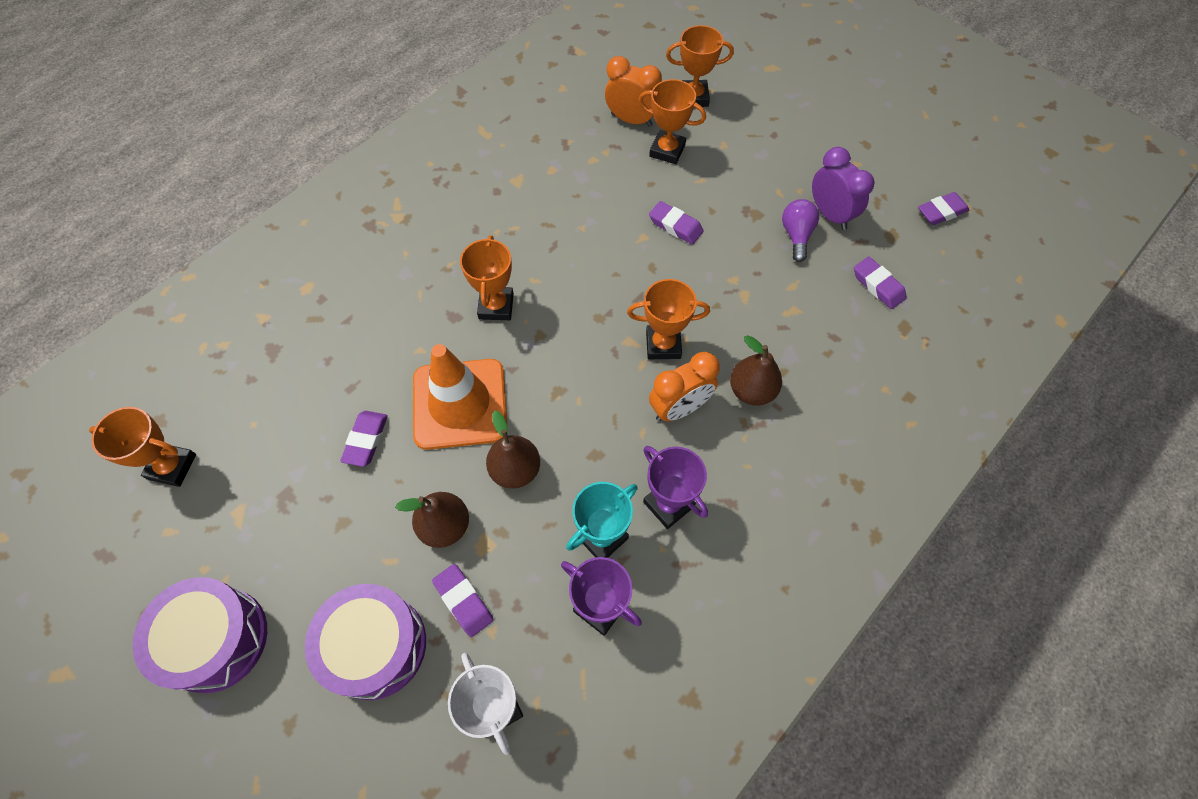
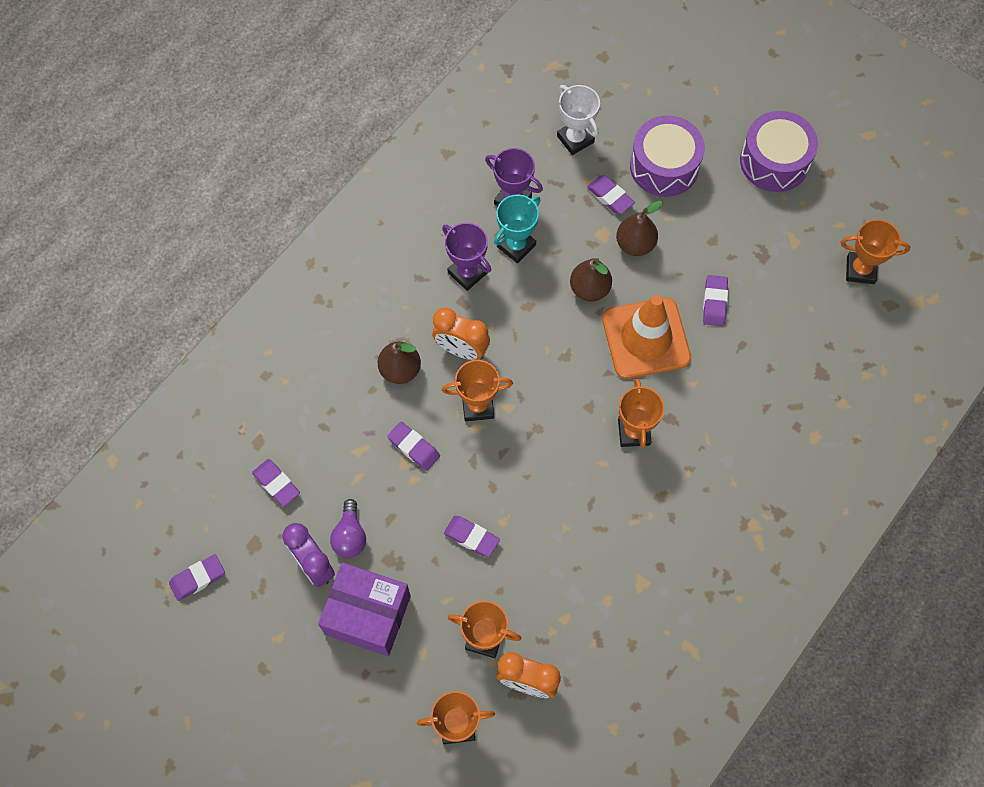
camera: 175 degrees right, 5 degrees up
orange clock [649,352,720,422] -> orange clock turned 120 degrees counterclockwise [432,308,490,360]
none -> purple box [318,562,411,656]
none -> purple eraser [387,422,440,471]

